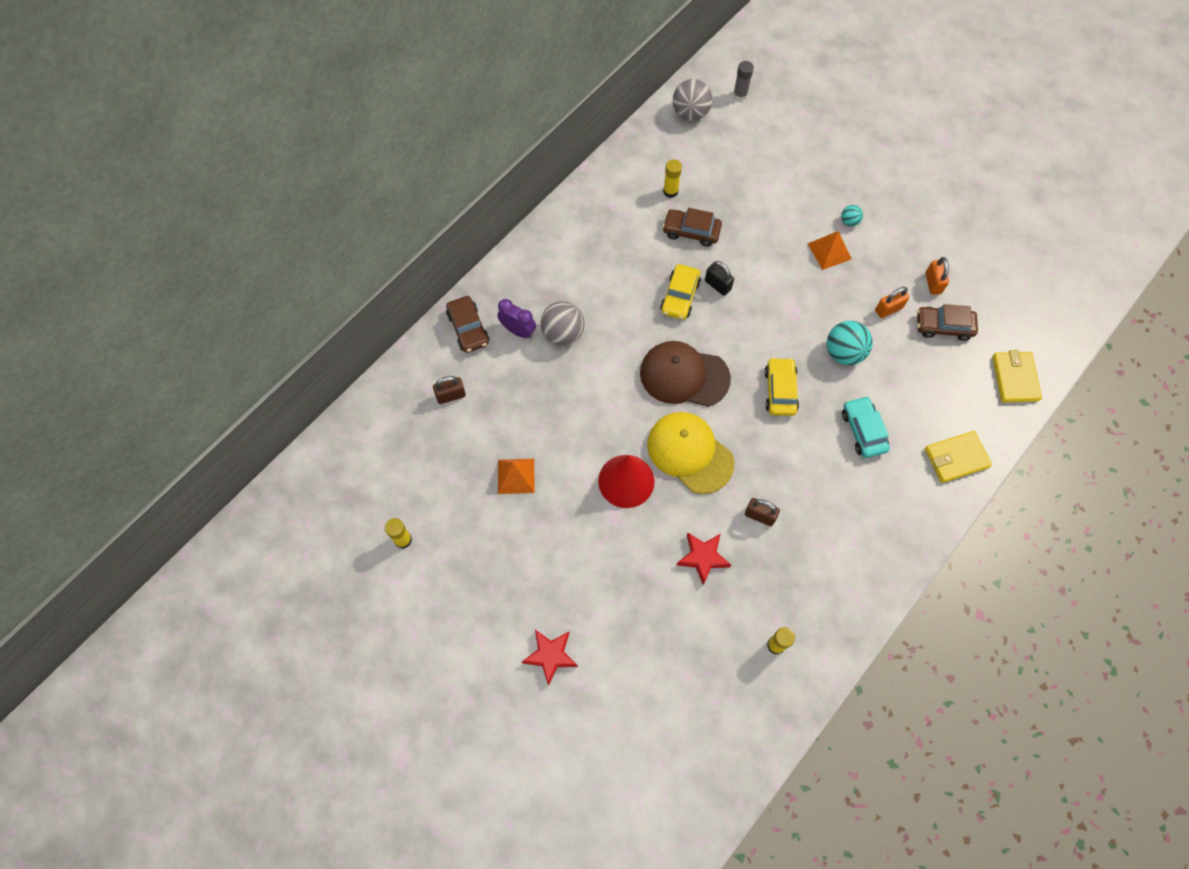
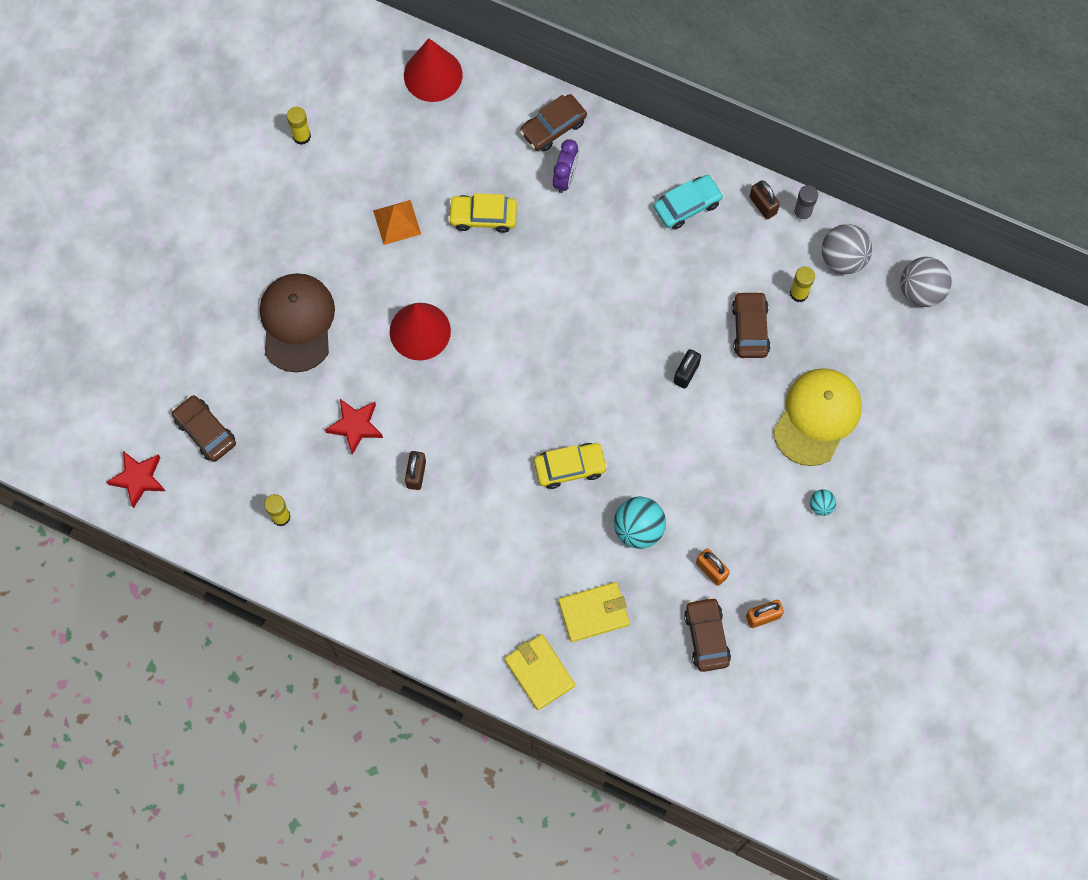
camera: 75 degrees right, 5 degrees up
brown padlock [433,376,466,404] -> brown padlock moved to [750,180,780,219]
red star [522,630,578,686] -> red star moved to [107,451,165,508]
grey ball [541,301,585,345] -> grey ball moved to [822,224,872,274]
brown cap [640,341,731,407] -> brown cap moved to [260,273,335,372]
yellow cap [647,412,734,494] -> yellow cap moved to [773,368,862,466]
yellow car [660,264,701,320] -> yellow car moved to [448,193,517,233]
grey glue stick [733,61,754,101] -> grey glue stick moved to [793,185,818,222]
orange pyramid [808,231,852,270] -> none
turquoise car [842,396,890,458] -> turquoise car moved to [654,175,723,229]
yellow wallet [992,350,1042,402] -> yellow wallet moved to [558,582,630,642]
none -> brown car [172,395,236,462]
none -> red cone [404,39,463,102]

